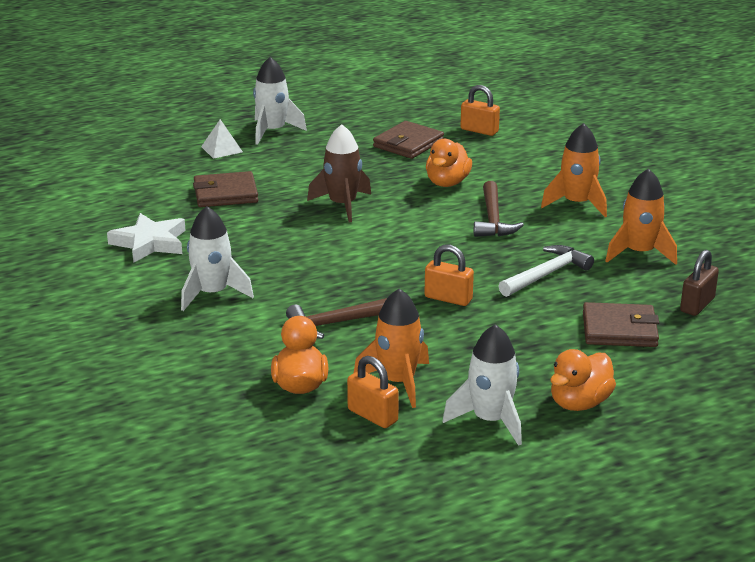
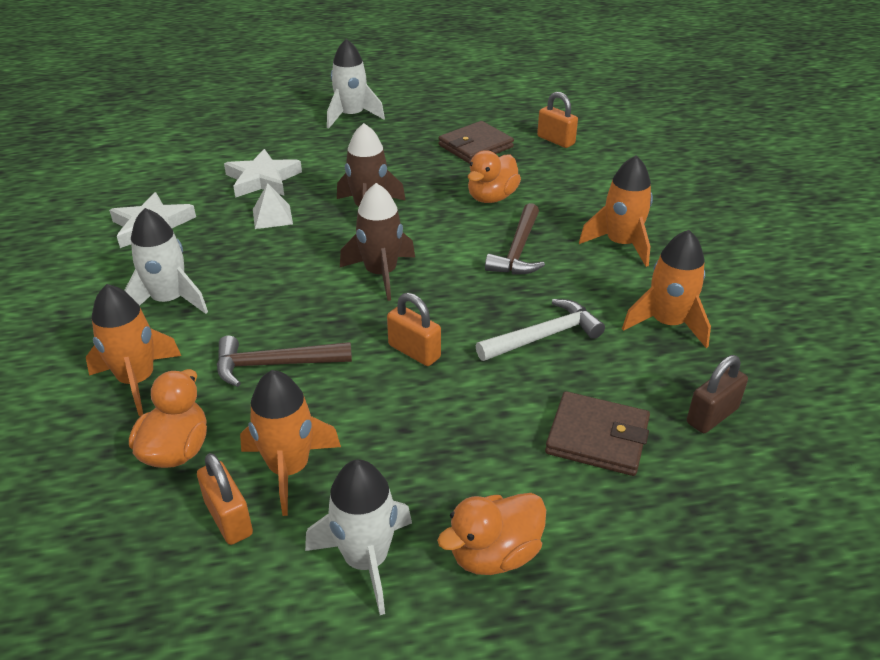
camera: 15 degrees right, 10 degrees up
brown wallet [193,171,258,207] -> white star [224,149,302,198]
white pyramid [201,119,243,159] -> white pyramid moved to [253,183,293,229]
none -> orange rocket [86,284,181,416]
none -> brown rocket [340,183,415,301]

